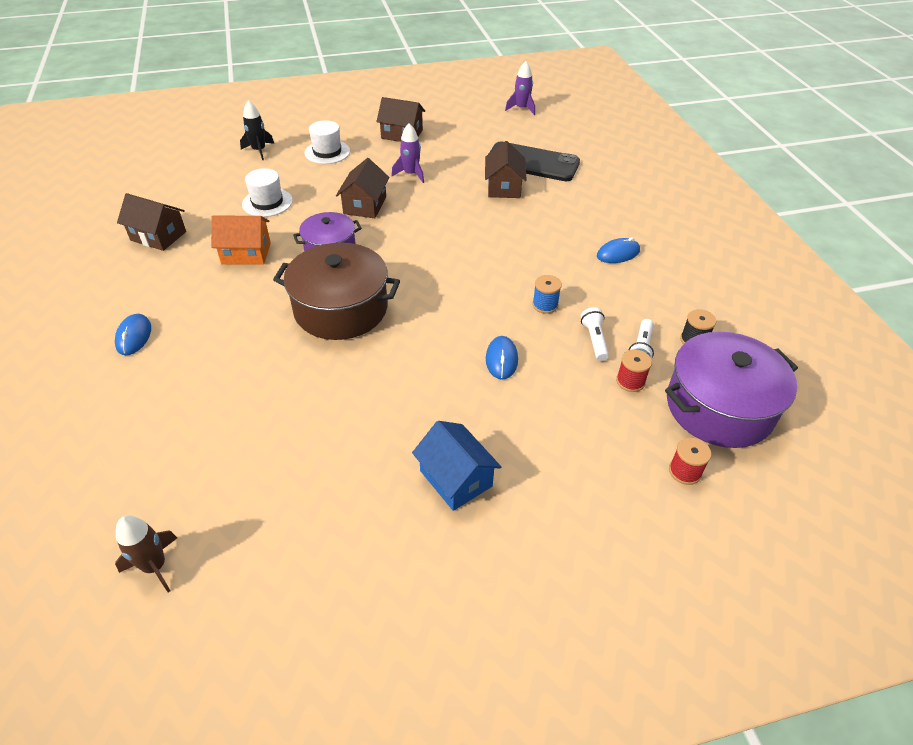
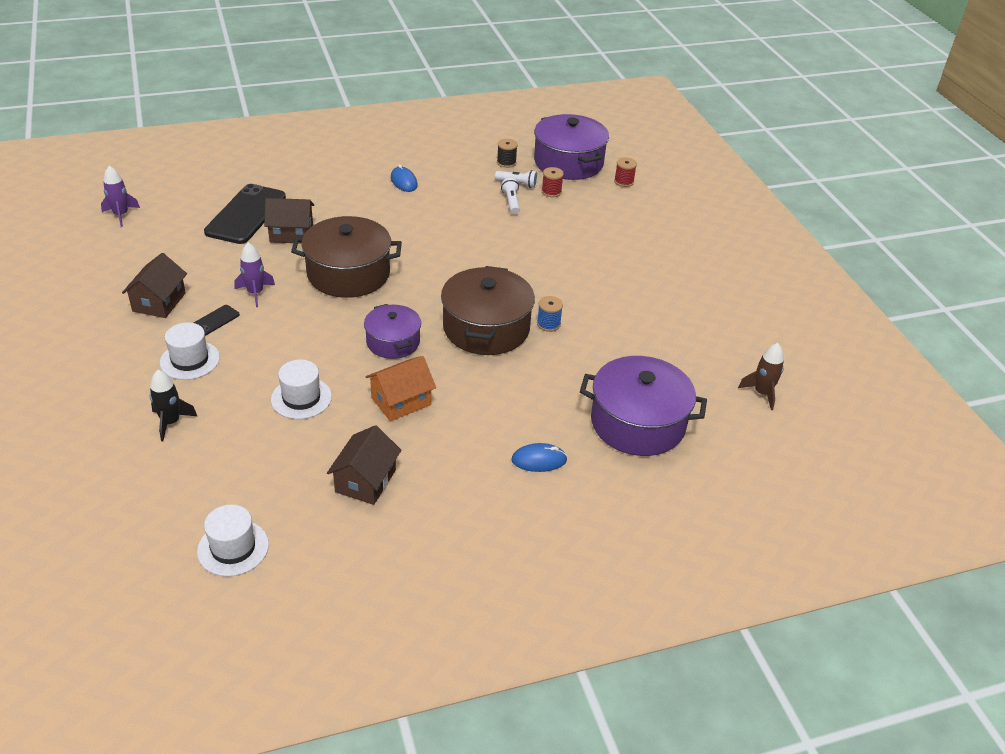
camera: 95 degrees left, 5 degrees down
orange house [211,216,271,265] -> orange house turned 60 degrees clockwise [366,356,436,421]
brown house [336,158,390,218] -> none
blue house [412,421,501,511] -> none
blue mouse [486,336,518,380] -> none
blue spool [532,275,562,314] -> blue spool moved to [537,296,563,332]
white flashlight [581,307,609,361] -> white flashlight turned 90 degrees clockwise [501,178,520,214]
none -> black phone [194,305,240,336]
none -> white hat [197,505,269,577]
none -> brown pot [291,216,402,298]
none -> purple pot [580,356,707,456]

